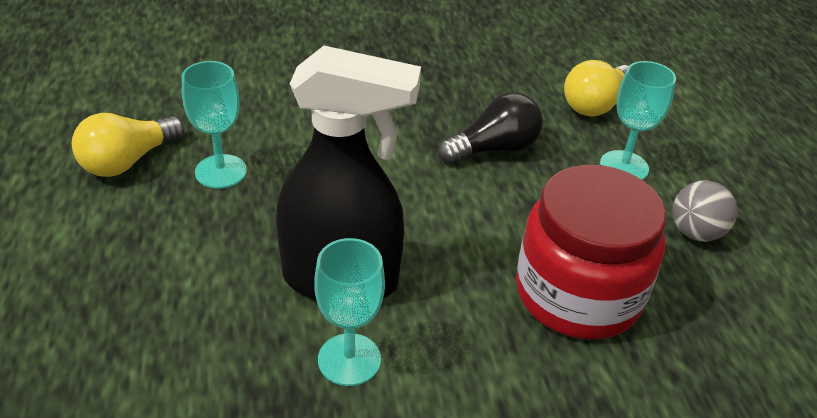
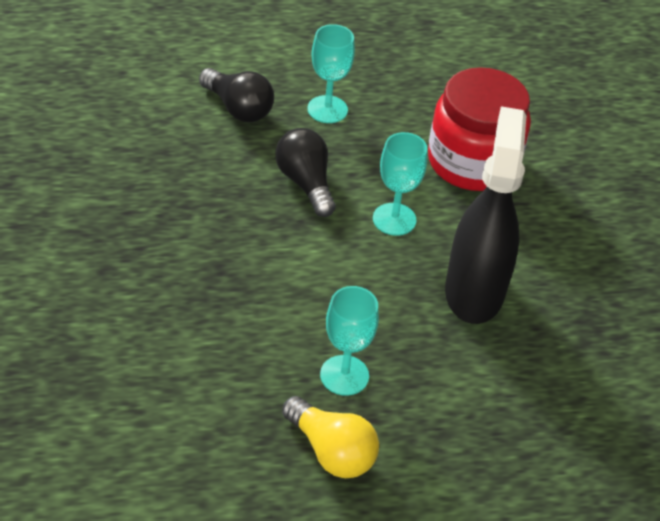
camera: 90 degrees left, 5 degrees up
turquoise goblet [314,238,385,386] -> turquoise goblet moved to [373,132,427,236]
yellow light bulb [564,60,629,116] -> black light bulb [199,68,274,122]
grey ball [672,180,737,242] -> none

